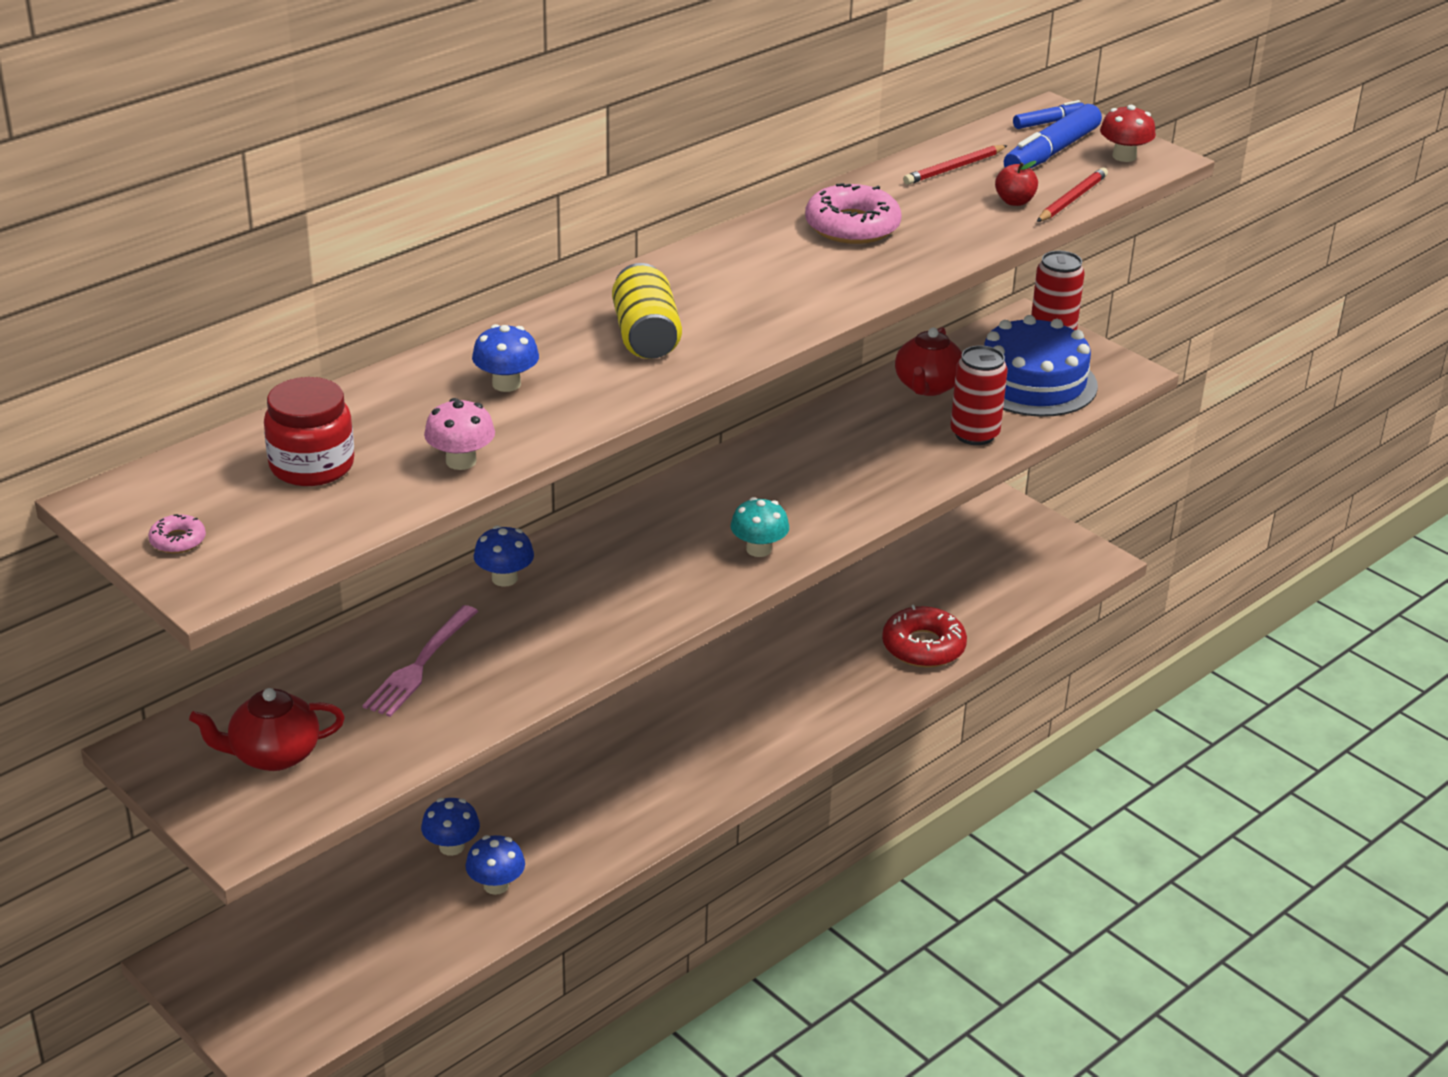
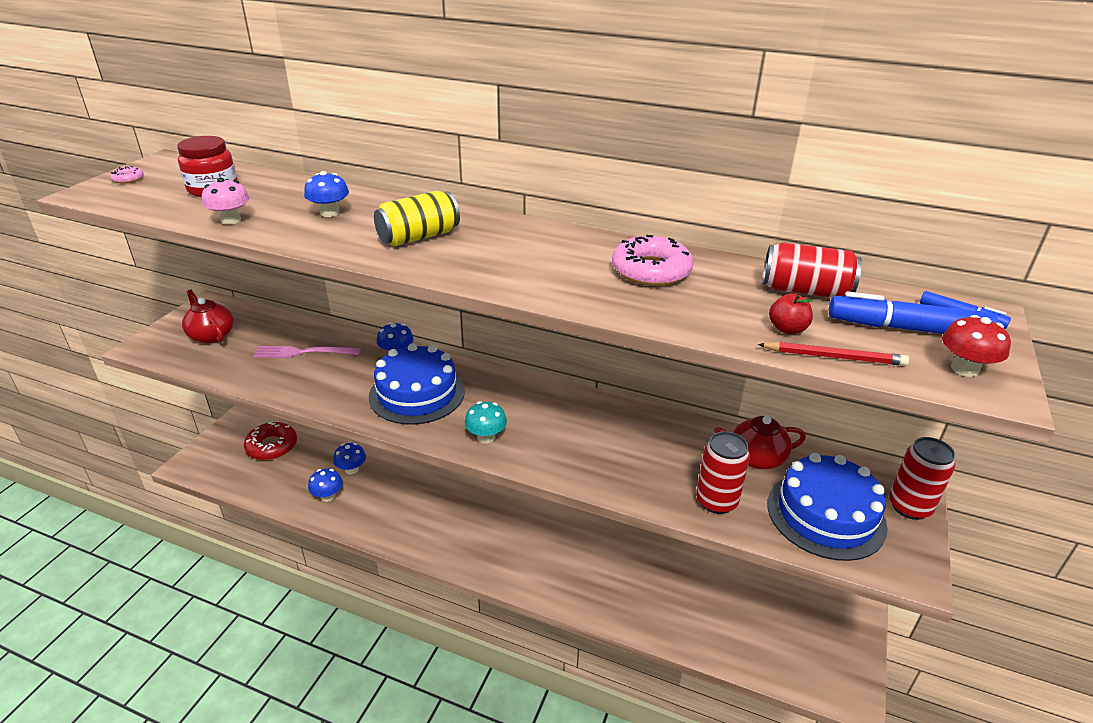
camera: 65 degrees right, 0 degrees up
red donut [882,605,967,668] -> red donut moved to [244,422,297,460]
red pencil [903,145,1007,185] -> red can [762,242,862,298]
none -> blue cake [369,343,465,425]

